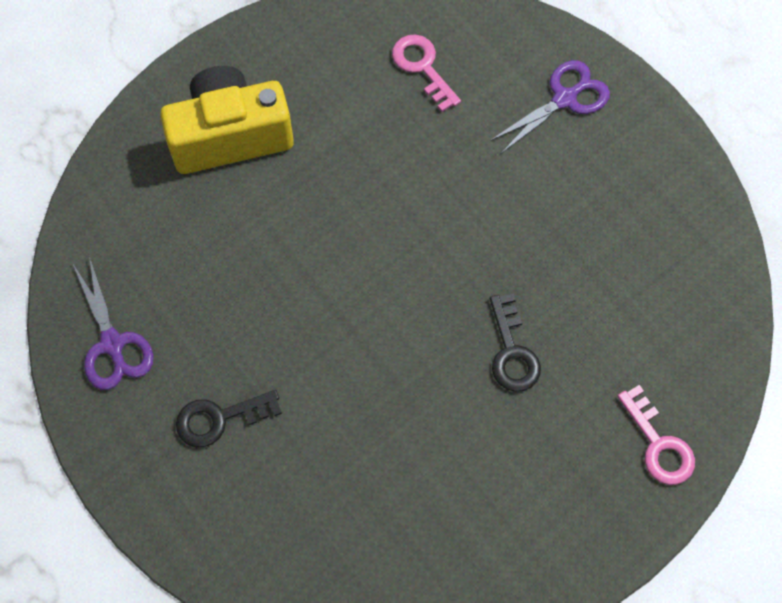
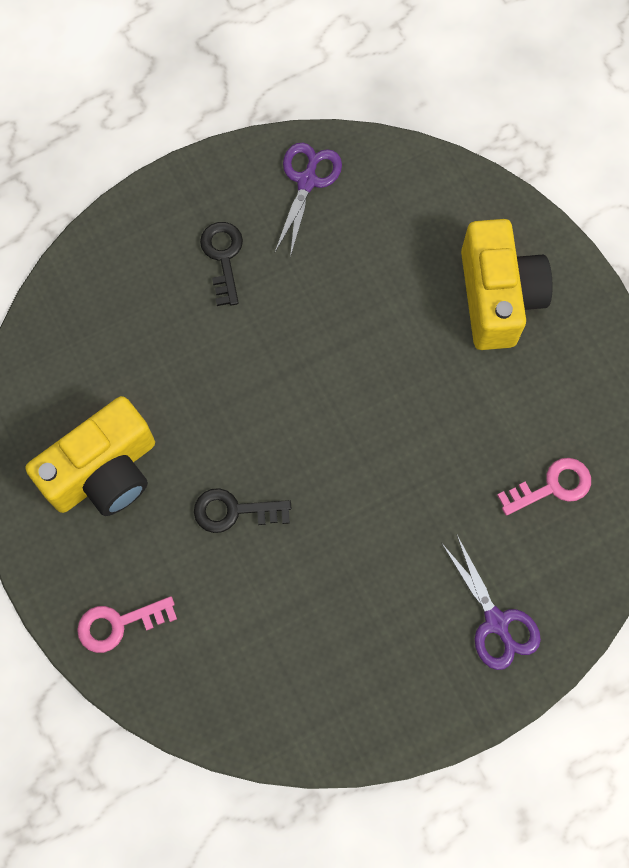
camera: 100 degrees right, 5 degrees up
purple scissors [73,256,154,390] -> purple scissors turned 120 degrees clockwise [275,143,342,257]
none -> yellow camera [26,396,155,516]

